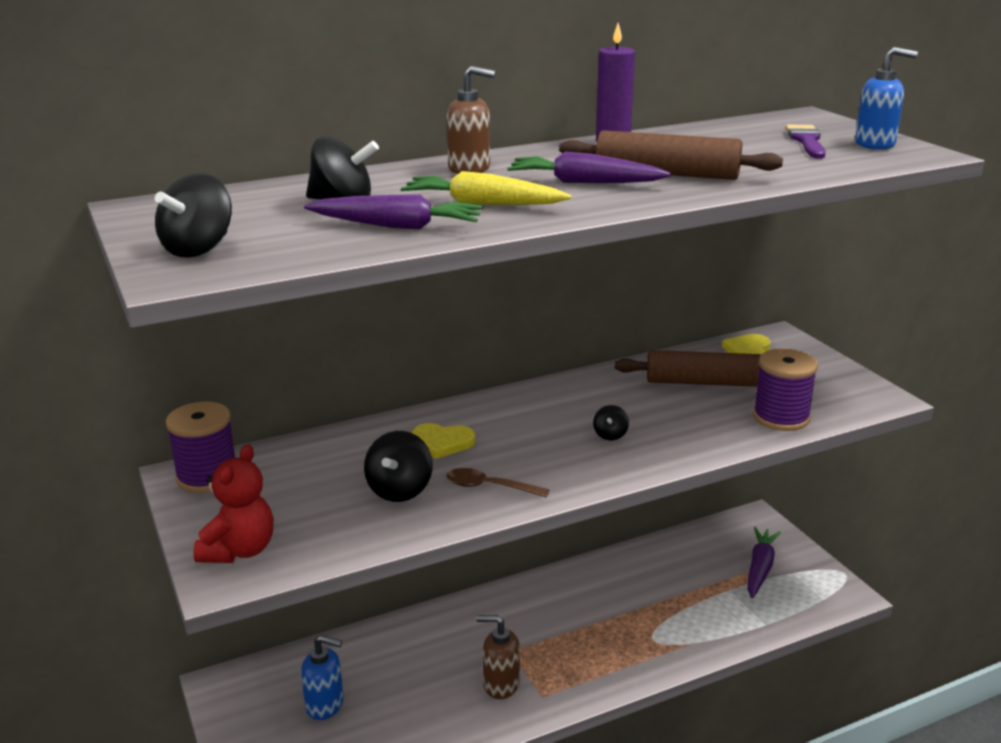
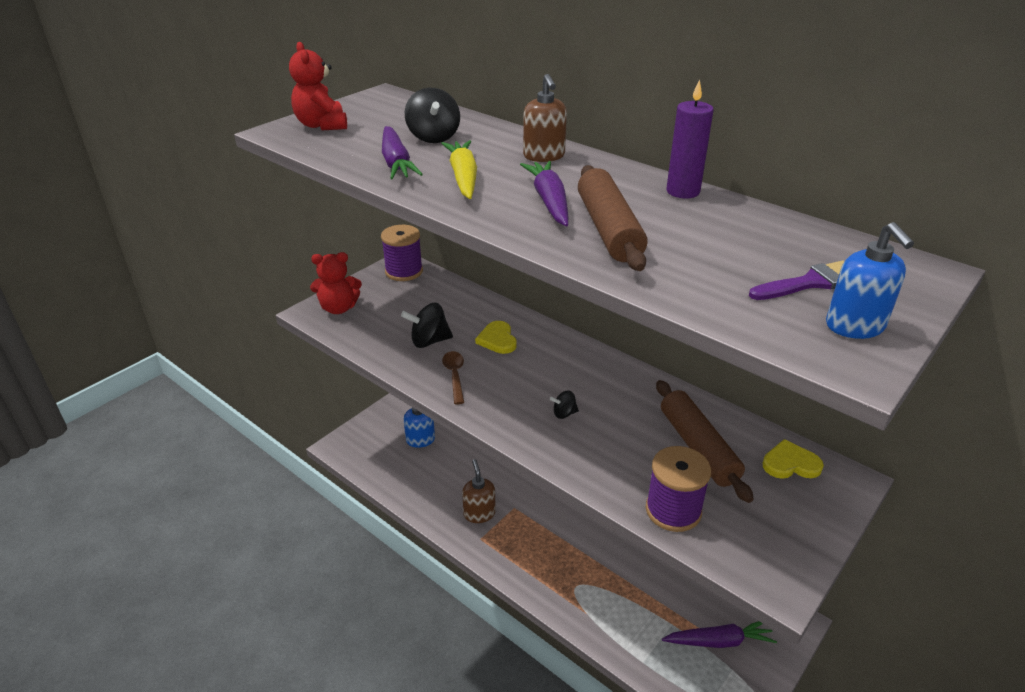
camera: 65 degrees right, 10 degrees up
black spinning top [155,173,232,257] -> red teddy bear [289,42,347,130]

